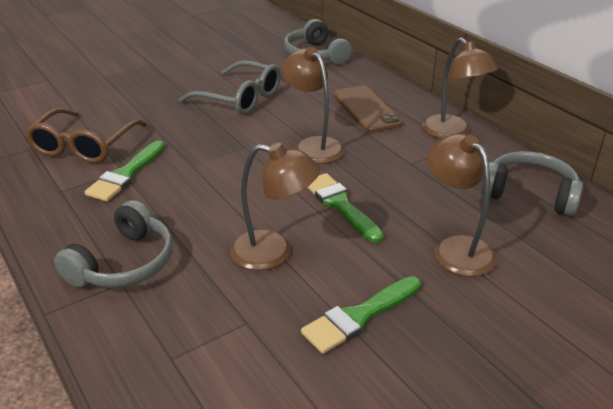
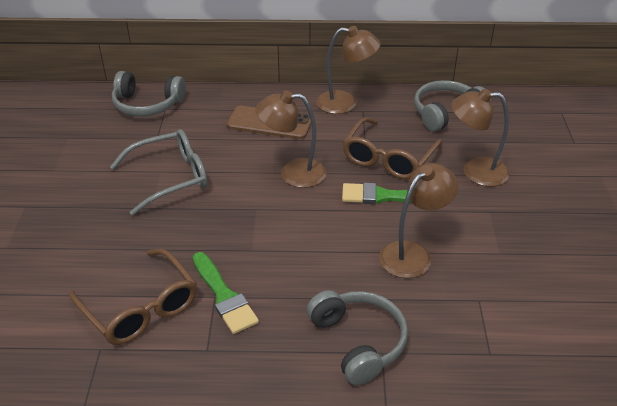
camera: 55 degrees left, 5 degrees up
green brush [301,276,421,354] -> none
none -> brown glasses [343,117,443,179]

